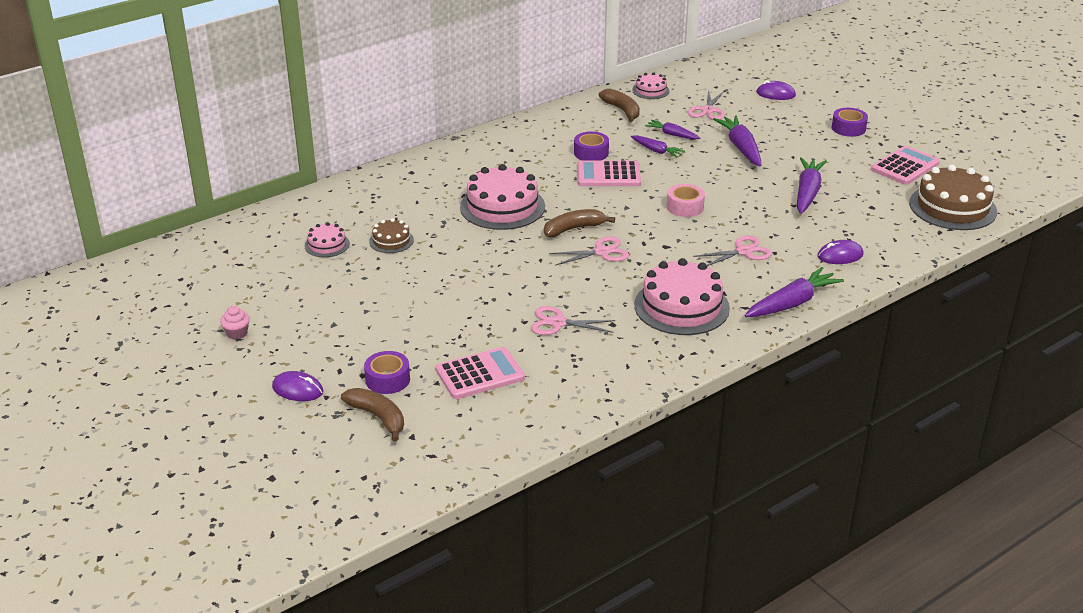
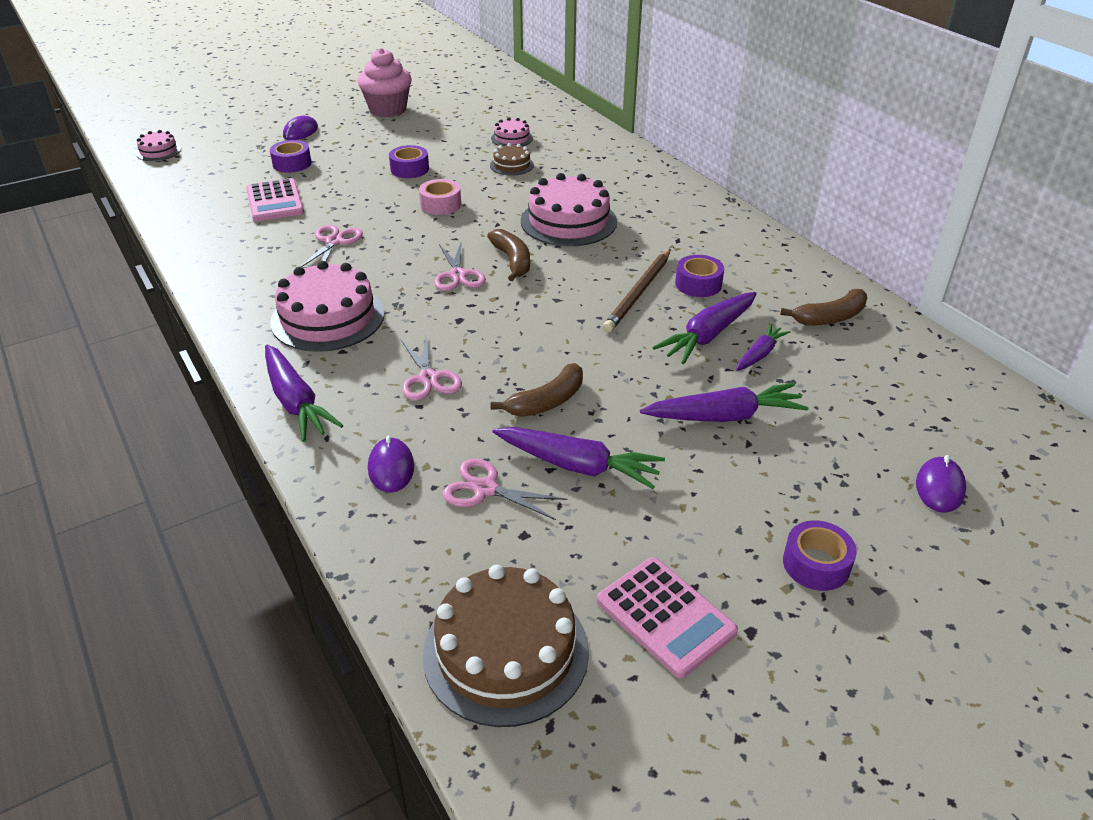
camera: 95 degrees right, 5 degrees up
pink cupcake [220,306,250,340] -> pink cupcake [358,48,412,117], size x2.26
brown banana [341,388,404,442] -> brown banana moved to [491,363,583,417]
pink calculator [577,161,641,186] -> brown pencil [603,249,671,332]
purple carrot [631,135,685,157] -> purple carrot [653,292,757,364], size x1.70
pink cake [632,72,670,99] -> pink cake moved to [136,130,181,161]
pink tape [667,184,705,217] -> pink tape moved to [419,179,461,215]
pink scissors [688,90,725,120] -> pink scissors moved to [443,459,567,520]
none -> purple tape [389,145,429,178]

